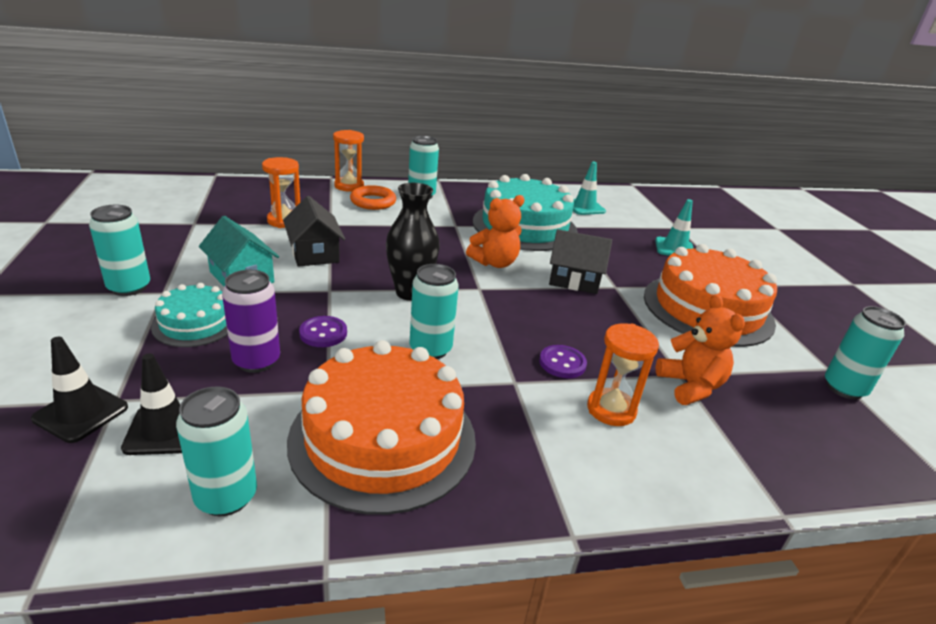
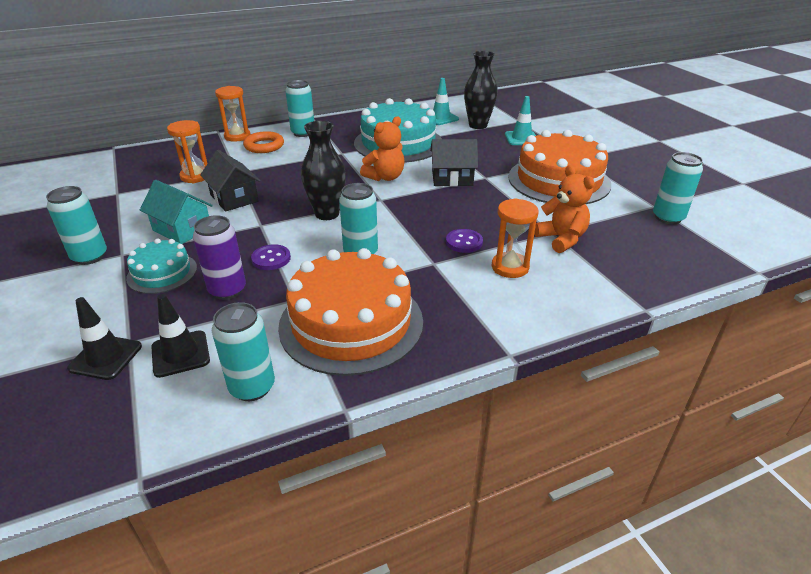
camera: 10 degrees left, 5 degrees up
none -> black vase [464,51,498,129]

